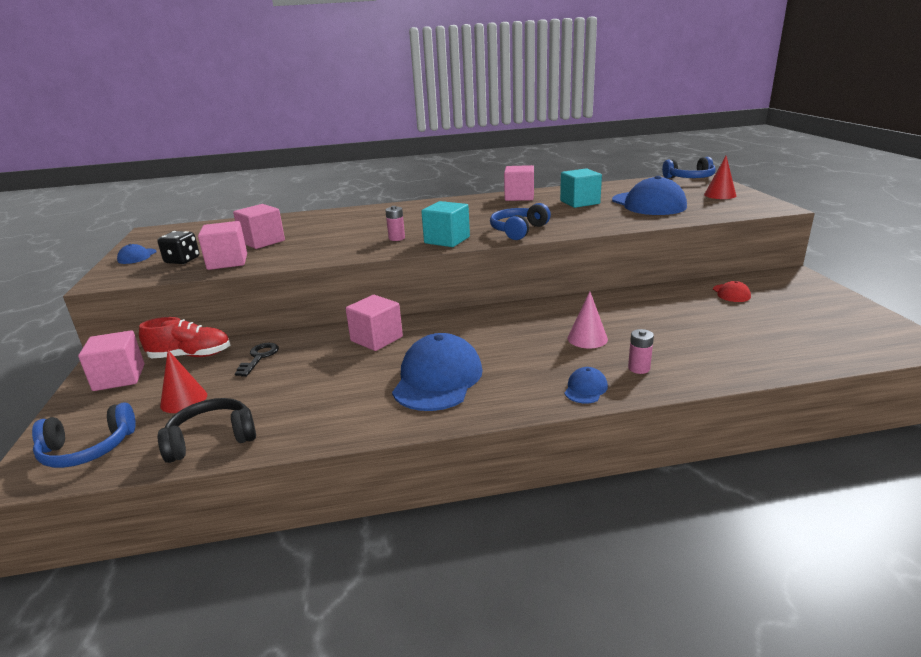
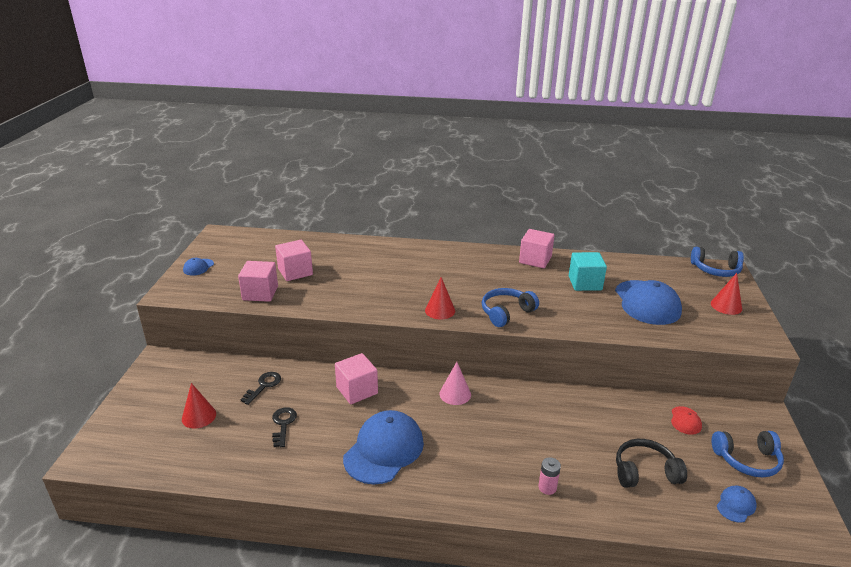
camera: 15 degrees right, 5 degrees up
blue headphones [32,402,136,468] -> blue headphones moved to [712,431,784,478]
pink cube [78,330,145,391] -> none
red shoe [139,317,230,358] -> none
black dice [158,231,199,264] -> none
black headphones [158,398,256,463] -> black headphones moved to [616,439,687,488]
pink battery [385,206,405,241] -> none
turquoise cube [421,201,470,247] -> red cone [425,277,455,320]
blue cap [564,367,608,404] -> blue cap moved to [717,486,757,523]
pink cone [568,292,608,348] -> pink cone moved to [439,362,471,405]
none -> black key [272,407,297,447]

